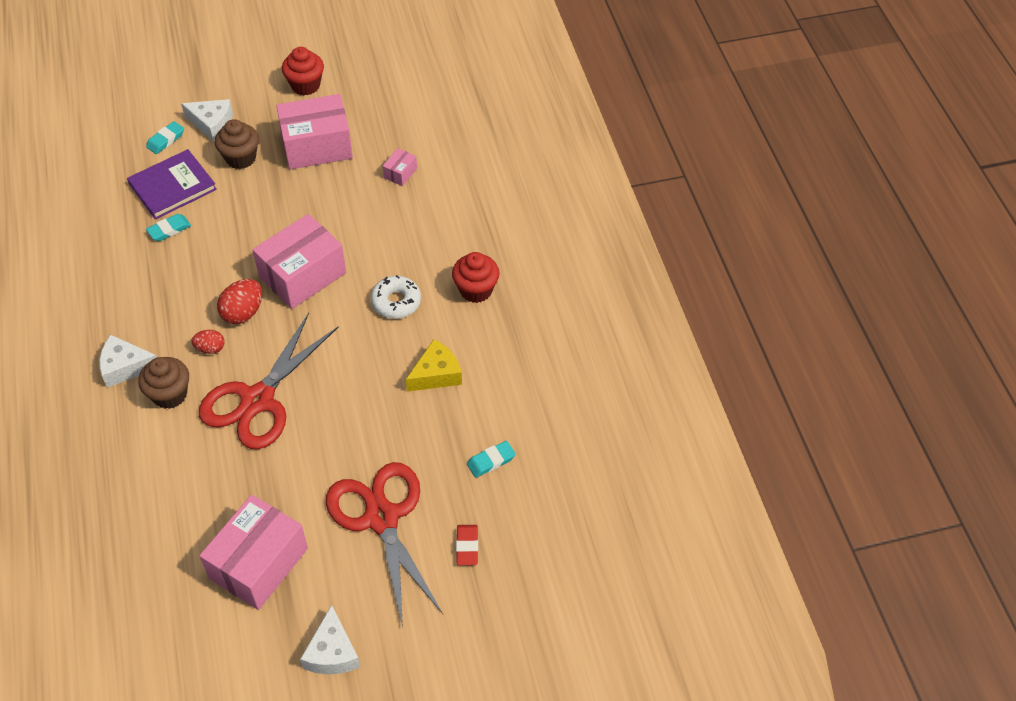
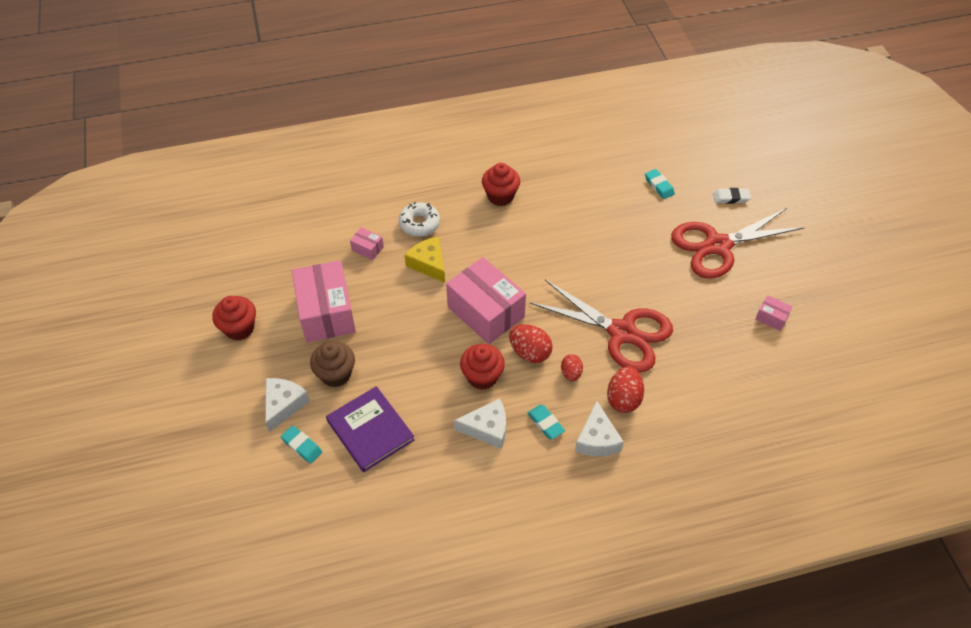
camera: 90 degrees left, 0 degrees up
brown cupcake [138,357,189,409] -> red egg [607,366,644,413]
turquoise eraser [146,214,191,241] -> turquoise eraser moved to [528,405,565,439]
pink box [200,495,308,610] -> pink box [755,295,793,331], size x0.43
white cheese [300,605,360,674] -> white cheese moved to [454,398,506,449]
white donut [371,275,421,319] -> white donut moved to [399,202,440,237]
yellow cheese [406,339,462,392] -> yellow cheese moved to [404,237,445,283]
red eraser [456,525,478,565] -> white eraser [713,188,751,204]
none -> red cupcake [460,344,505,390]

